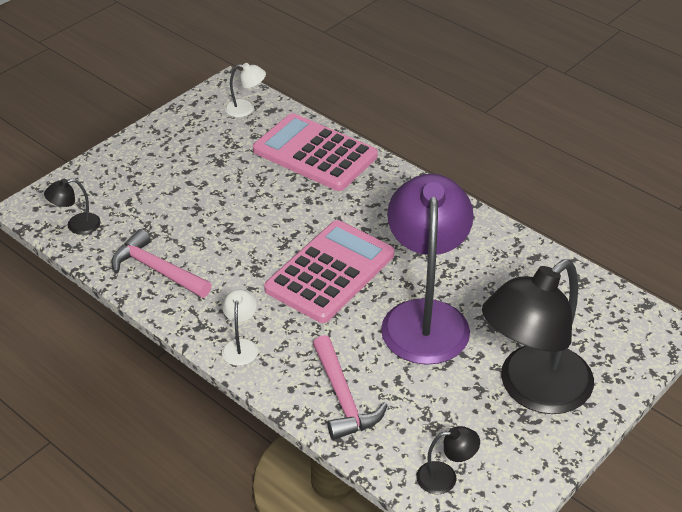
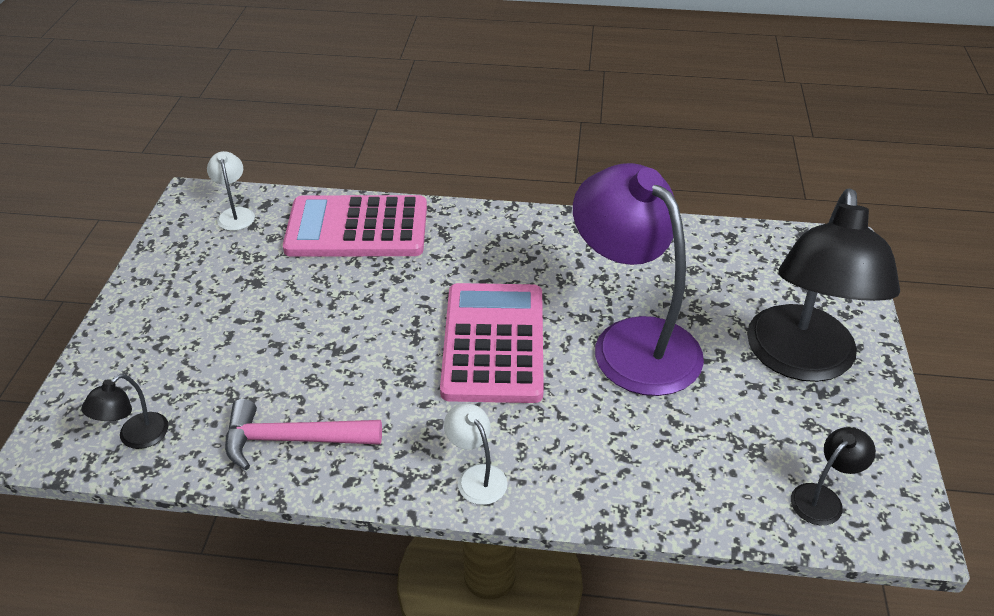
camera: 35 degrees left, 0 degrees up
white lamp [225,63,266,117] -> white lamp turned 75 degrees counterclockwise [207,151,255,231]
pink hammer [313,335,388,440] -> none

